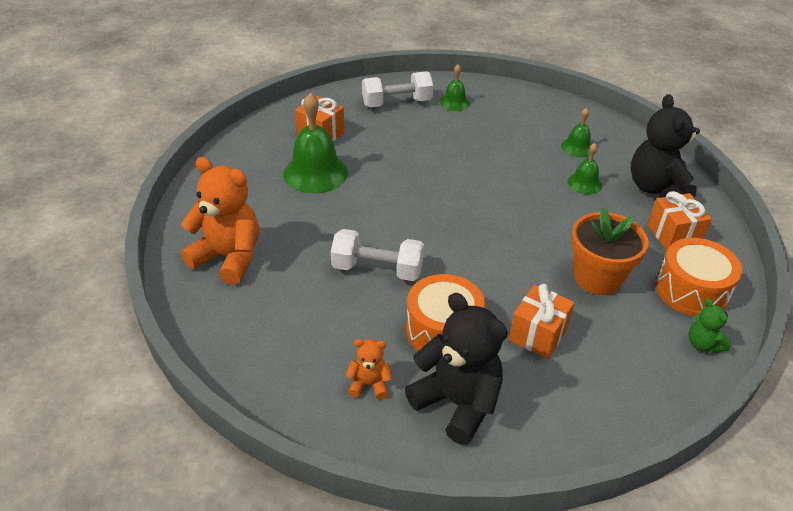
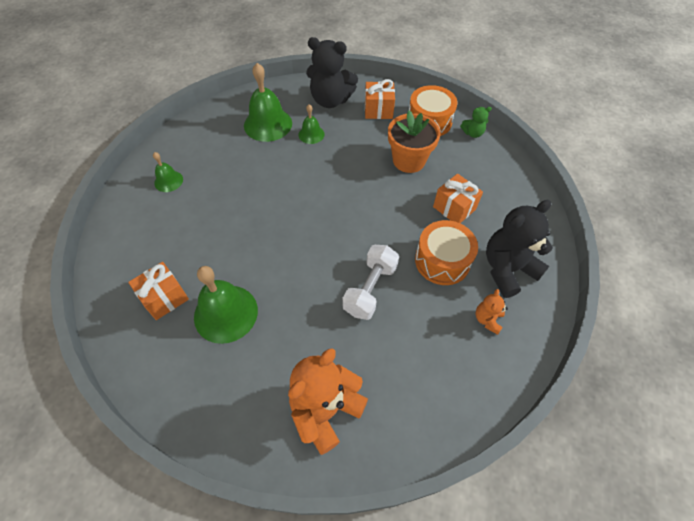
camera: 75 degrees left, 15 degrees up
white dumbbell [362,71,433,107] -> none
green bell [561,108,592,157] -> green bell [244,63,292,142], size x1.88

